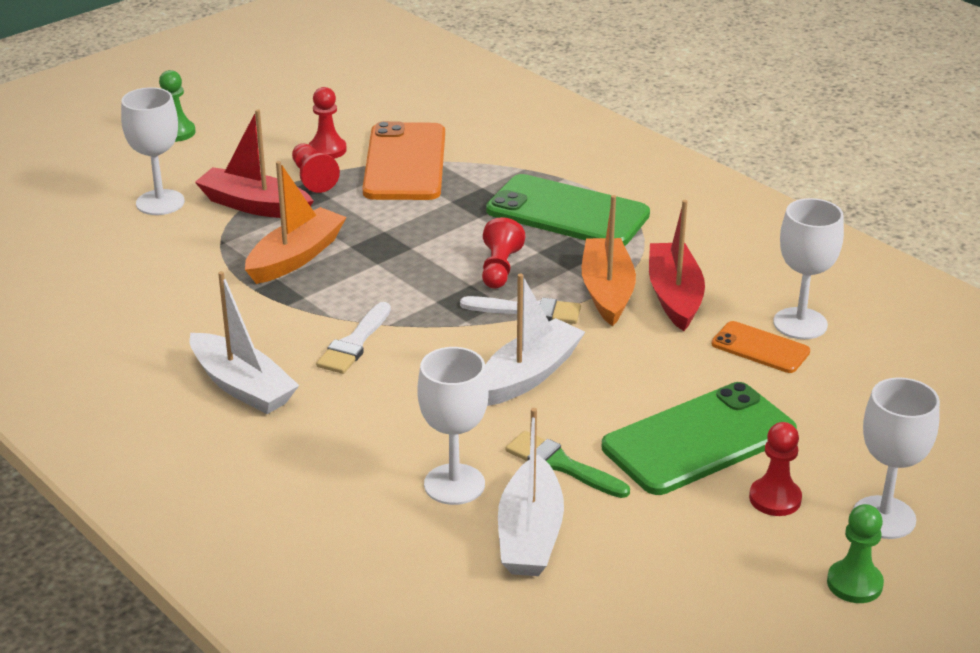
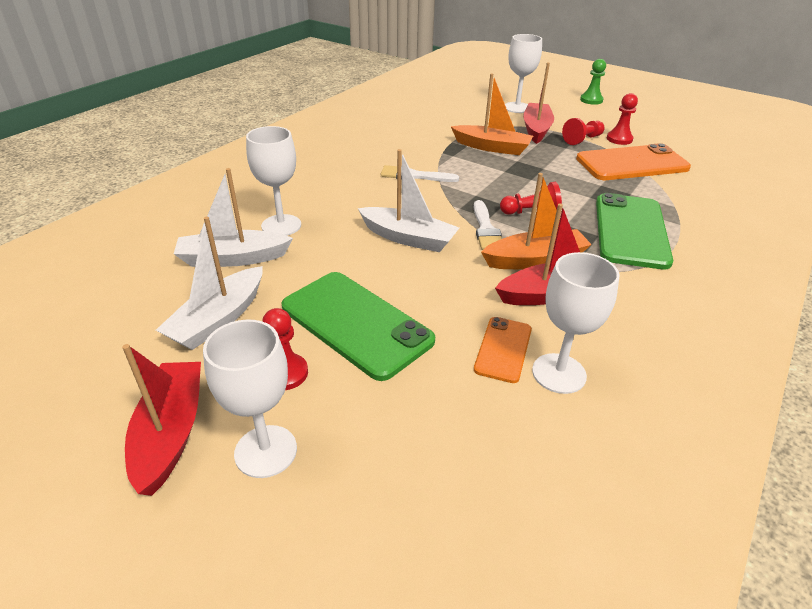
camera: 75 degrees right, 5 degrees up
white boat [190,271,300,414] -> white boat moved to [156,216,263,350]
green brush [505,431,630,498] -> none
green pawn [827,504,884,603] -> red boat [122,344,201,496]

